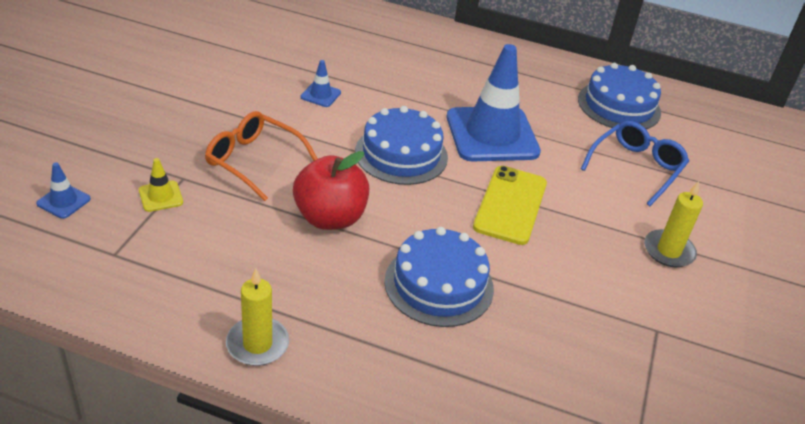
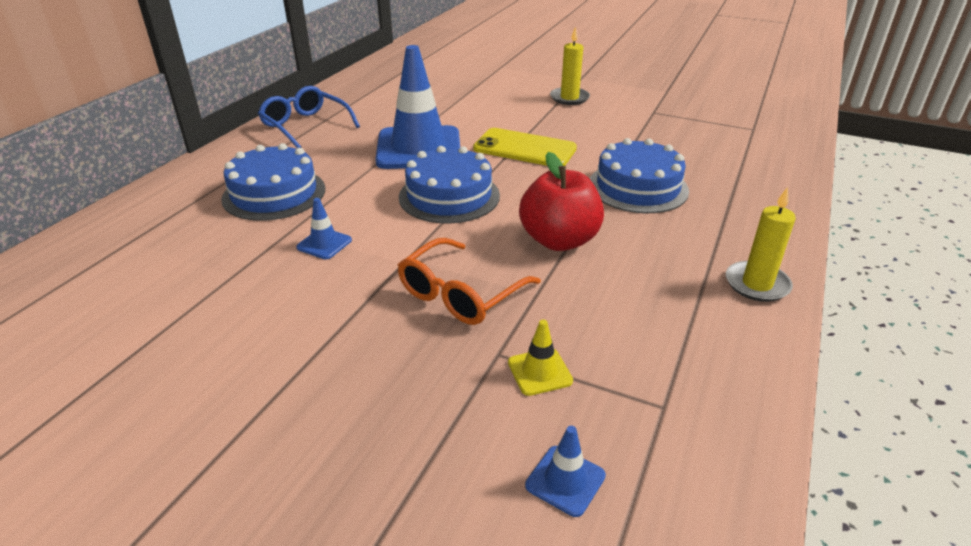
camera: 80 degrees left, 5 degrees down
blue cake [578,63,661,129] -> blue cake moved to [221,143,325,221]
blue glasses [581,121,689,206] -> blue glasses moved to [258,86,360,148]

